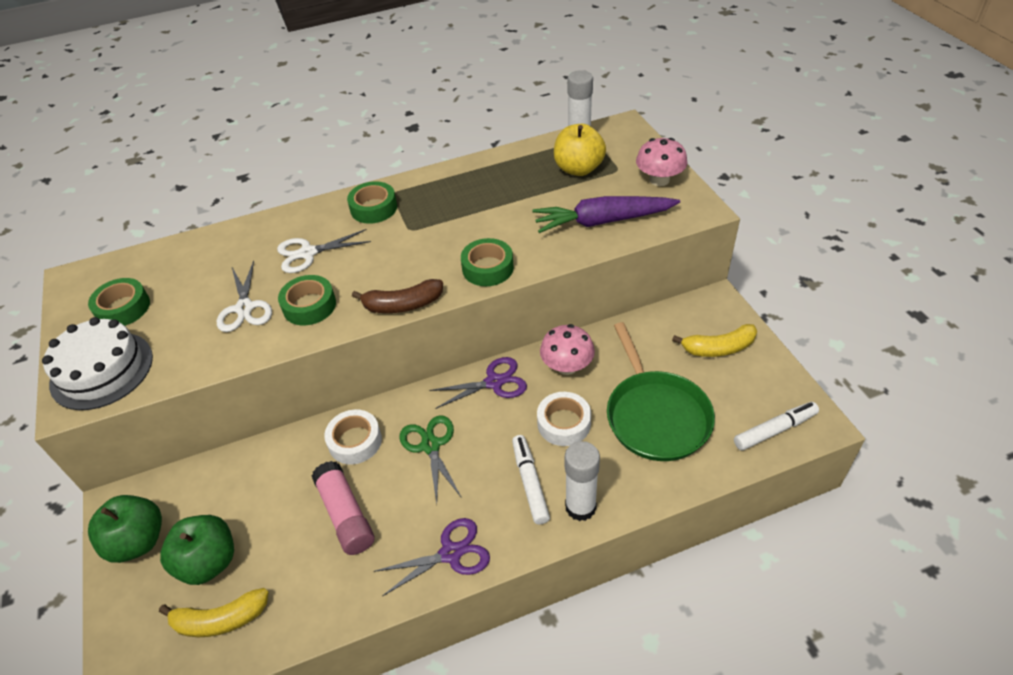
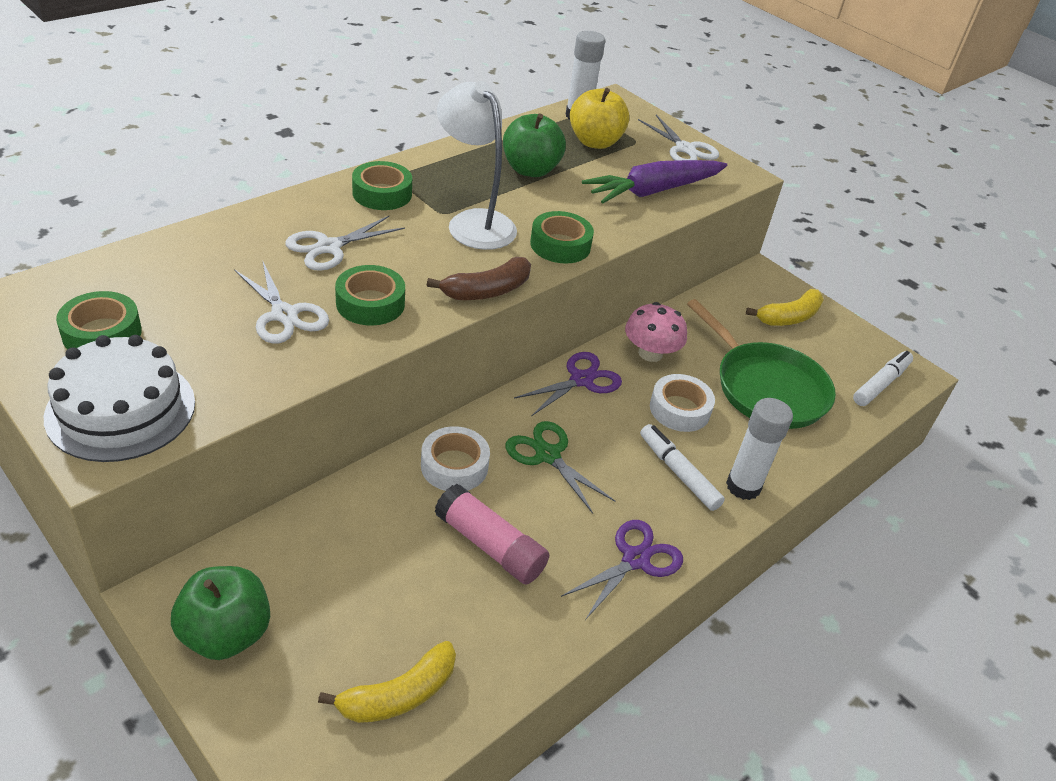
camera: 30 degrees left, 5 degrees down
green apple [160,515,234,585] -> green apple moved to [503,113,566,177]
pink mushroom [636,138,688,186] -> white scissors [638,115,719,161]
none -> white lamp [437,81,517,250]

